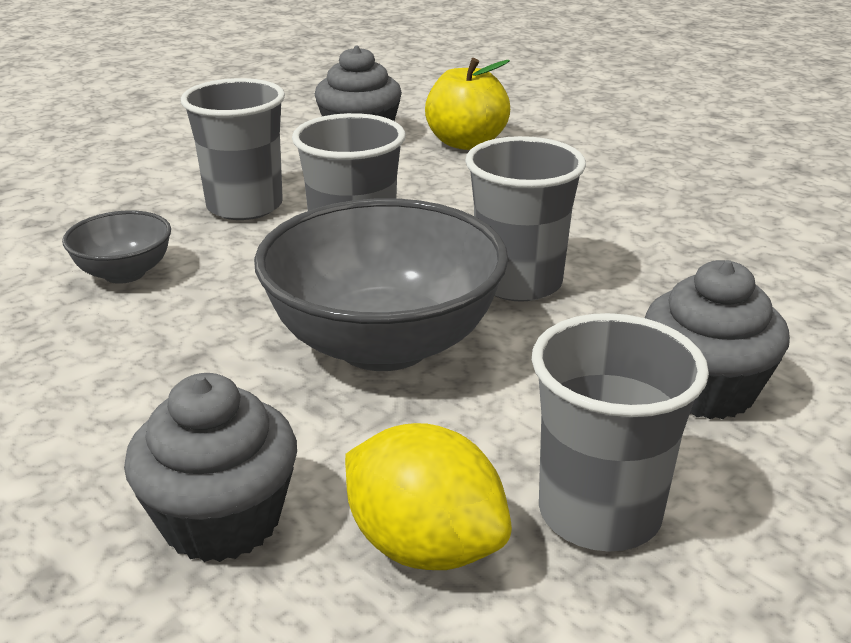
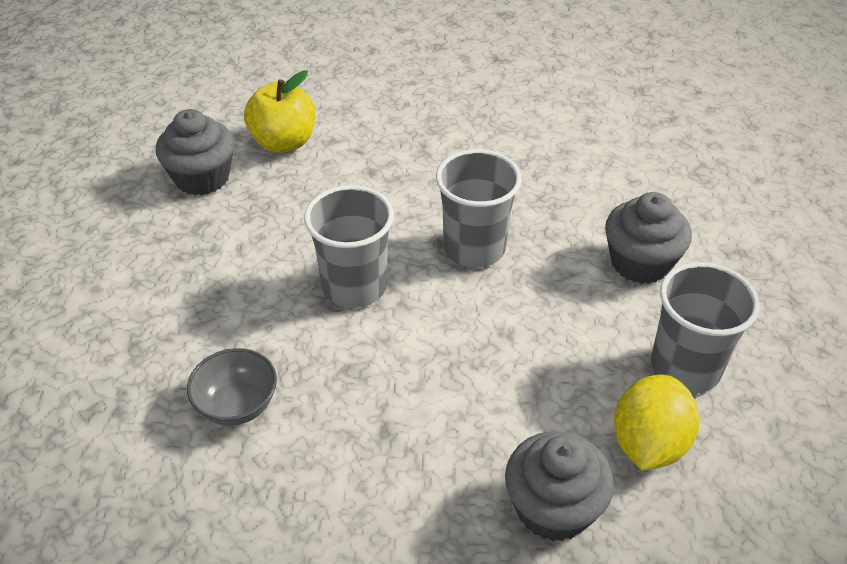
camera: 45 degrees left, 15 degrees up
grey cup [181,78,285,220] -> none
grey bowl [254,198,508,371] -> none
yellow lemon [345,423,512,570] -> yellow lemon turned 60 degrees counterclockwise [614,375,699,471]

